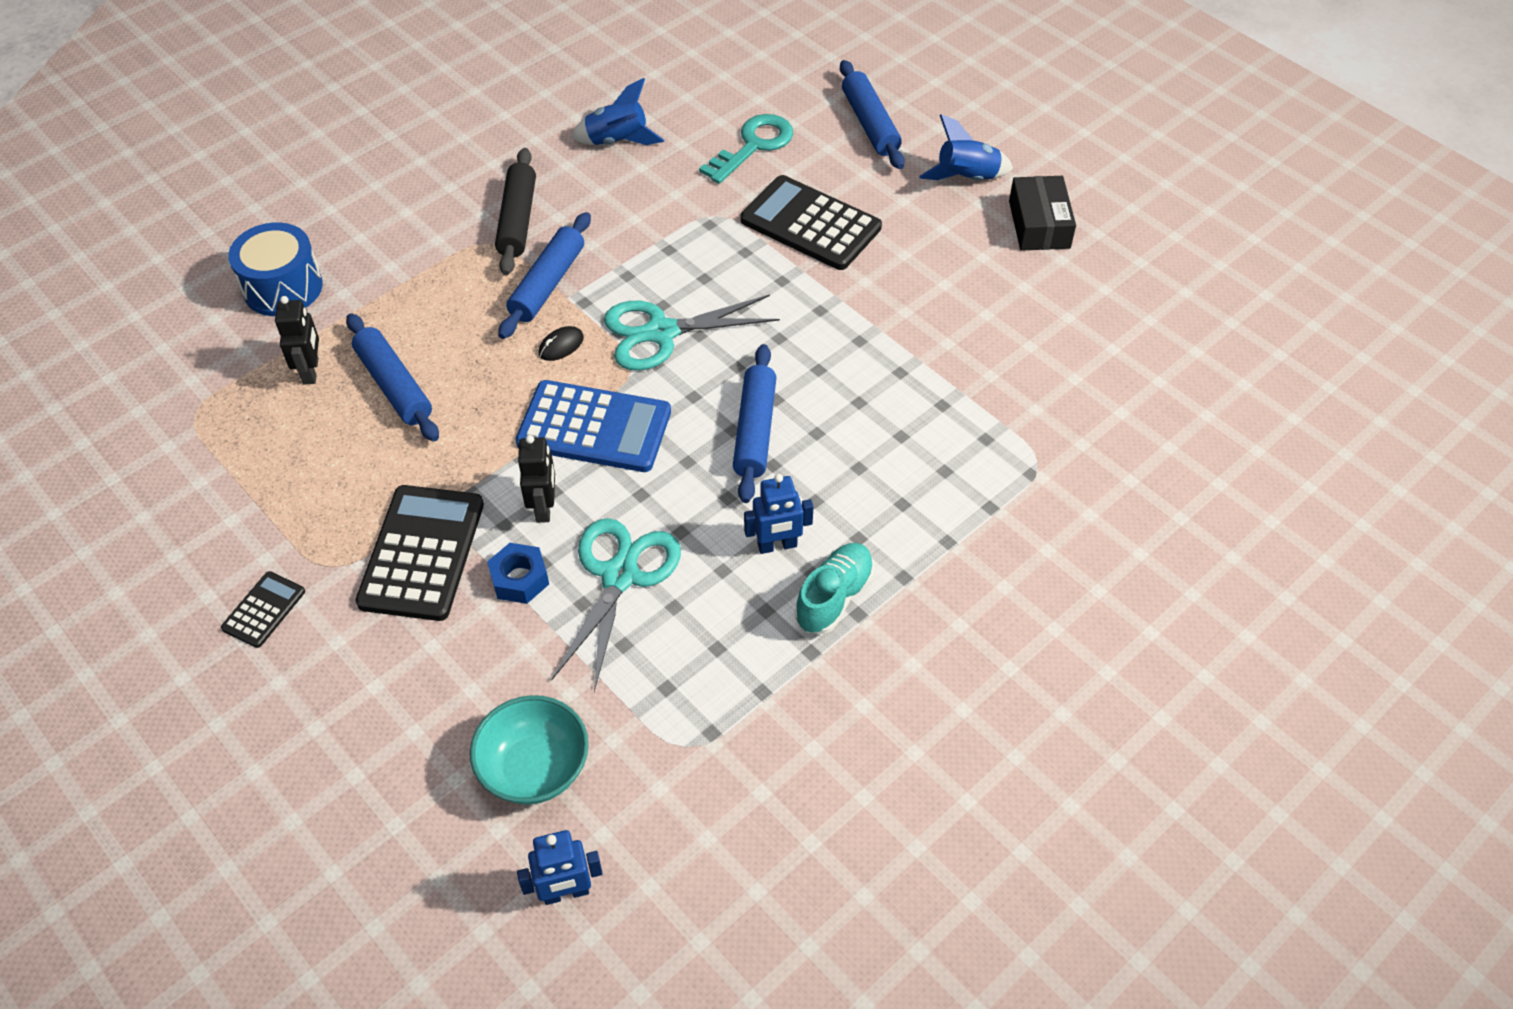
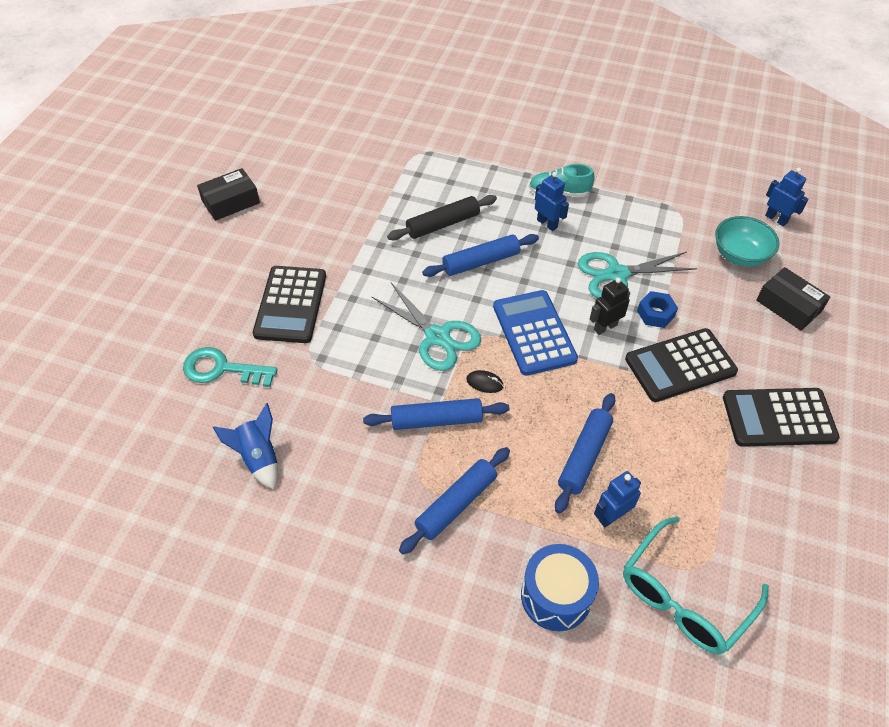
camera: 120 degrees left, 0 degrees up
black calculator [221,571,305,648] -> black calculator [723,388,840,447], size x1.98
black robot [275,296,319,385] -> blue robot [594,471,641,527]
black rolling pin [495,148,536,275] -> black rolling pin moved to [387,195,497,241]
blue rolling pin [840,60,905,169] -> blue rolling pin moved to [399,447,510,554]
blue rocket [919,114,1013,180] -> none
none -> turquoise glasses [623,516,769,654]
none -> black box [756,267,830,331]

